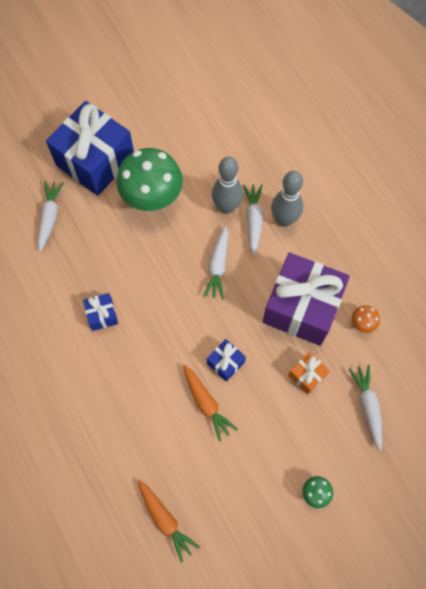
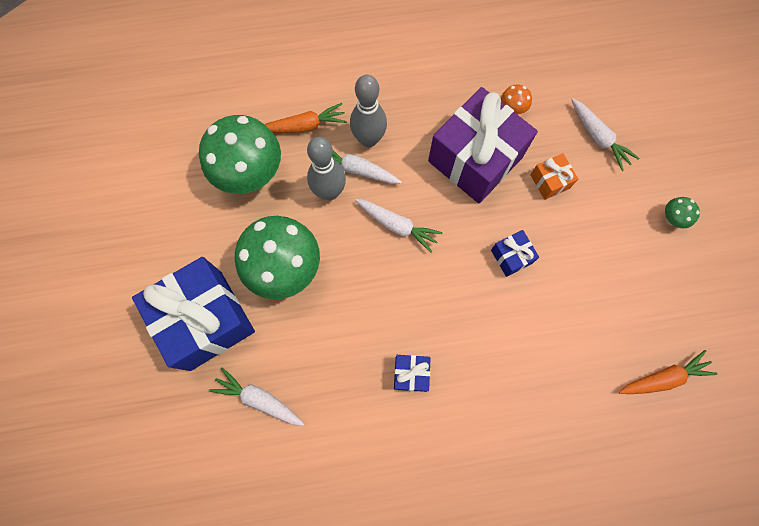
camera: 70 degrees left, 5 degrees up
orange carrot [183,364,238,442] -> orange carrot moved to [264,103,347,133]
white carrot [349,365,382,450] -> white carrot turned 135 degrees counterclockwise [572,99,640,171]
none -> green mushroom [199,115,281,194]

